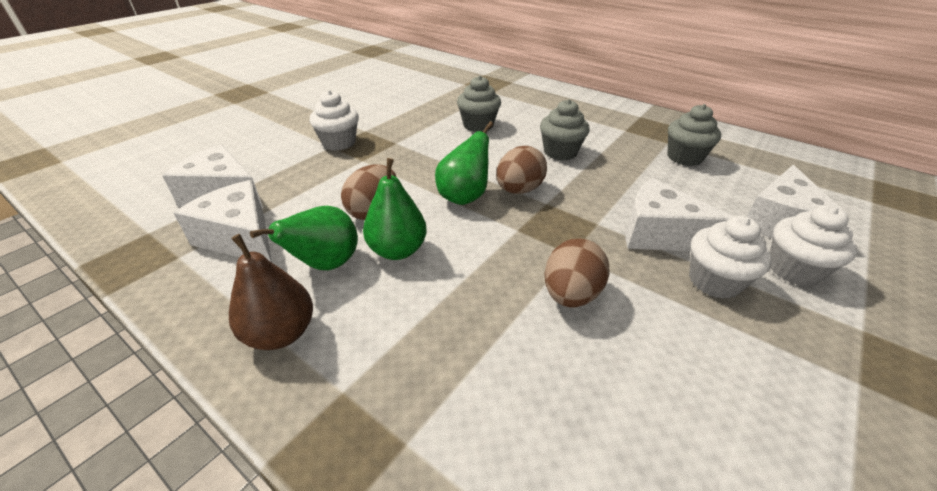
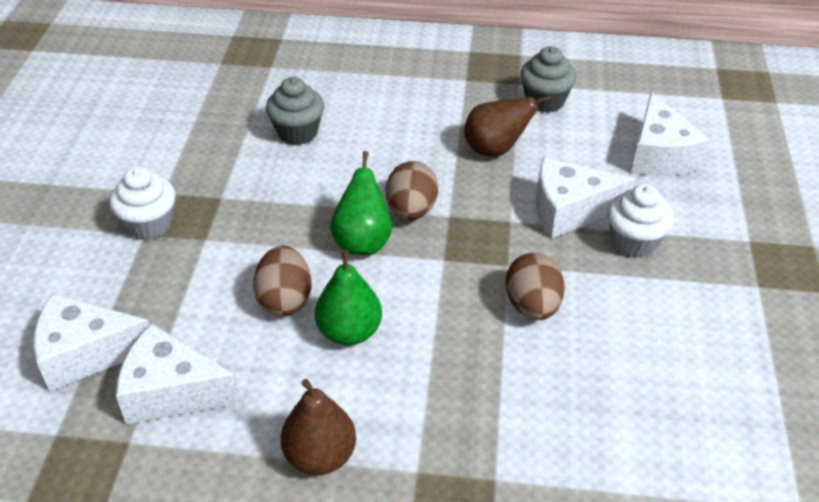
camera: 30 degrees left, 5 degrees up
green pear [250,206,358,270] -> none
grey cupcake [540,99,590,161] -> none
white cupcake [770,205,857,286] -> none
none -> brown pear [464,95,552,156]

